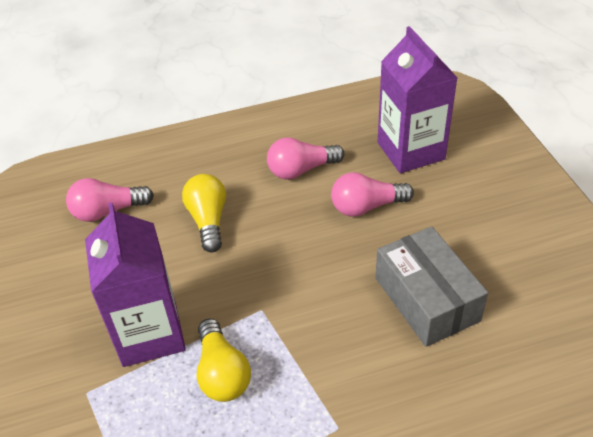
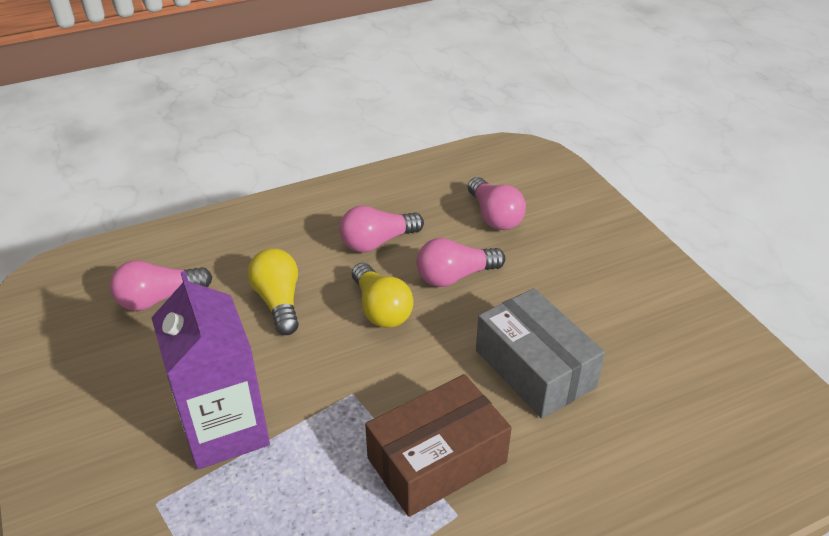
camera: 10 degrees left, 5 degrees down
yellow light bulb [197,318,251,402] -> yellow light bulb moved to [352,263,414,328]
purple carton [378,26,457,173] -> pink light bulb [468,177,526,230]
none -> brown box [365,374,512,517]

